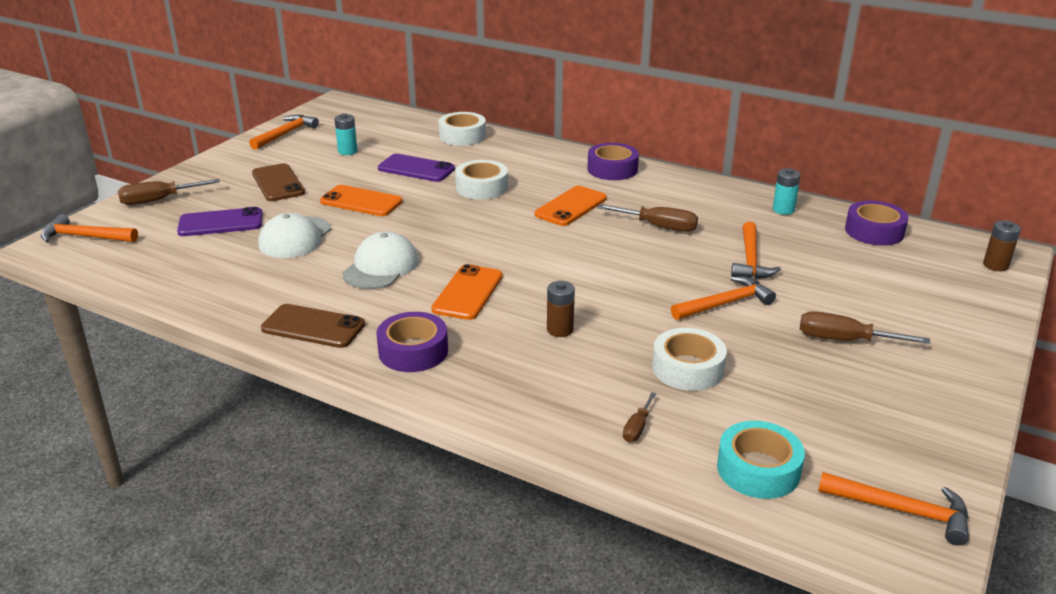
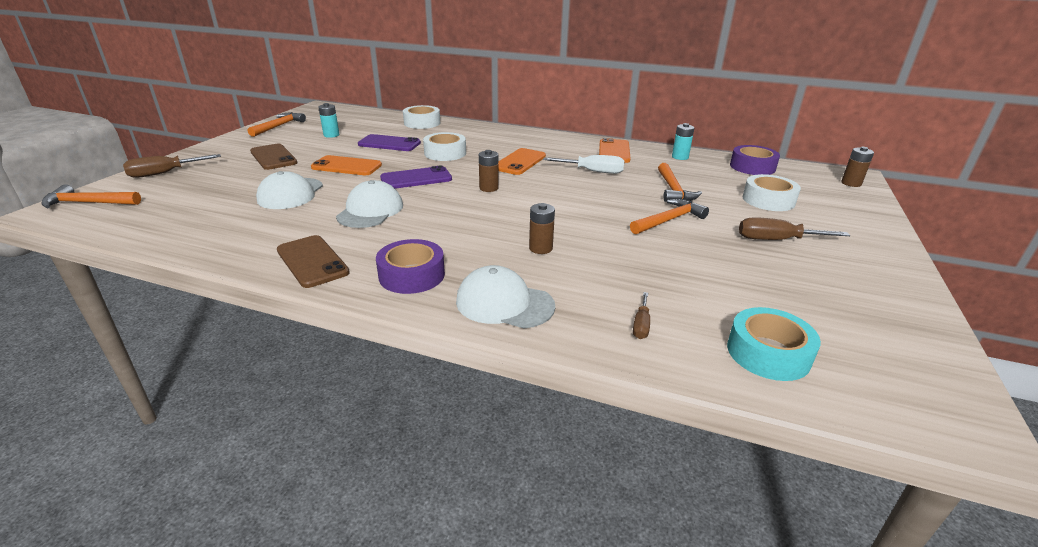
camera: 10 degrees left, 0 degrees up
purple phone [177,207,262,236] -> purple phone moved to [380,166,452,189]
brown phone [261,304,365,348] -> brown phone turned 45 degrees clockwise [277,235,350,288]
orange phone [431,264,503,320] -> orange phone moved to [599,138,631,163]
purple tape [587,143,639,180] -> none
brown screwdriver [597,204,698,232] -> white screwdriver [543,155,624,174]
white tape [652,328,727,391] -> white tape moved to [743,174,801,211]
orange hammer [818,472,969,546] -> none
none -> white cap [456,265,555,328]
none -> brown battery [479,150,499,192]

